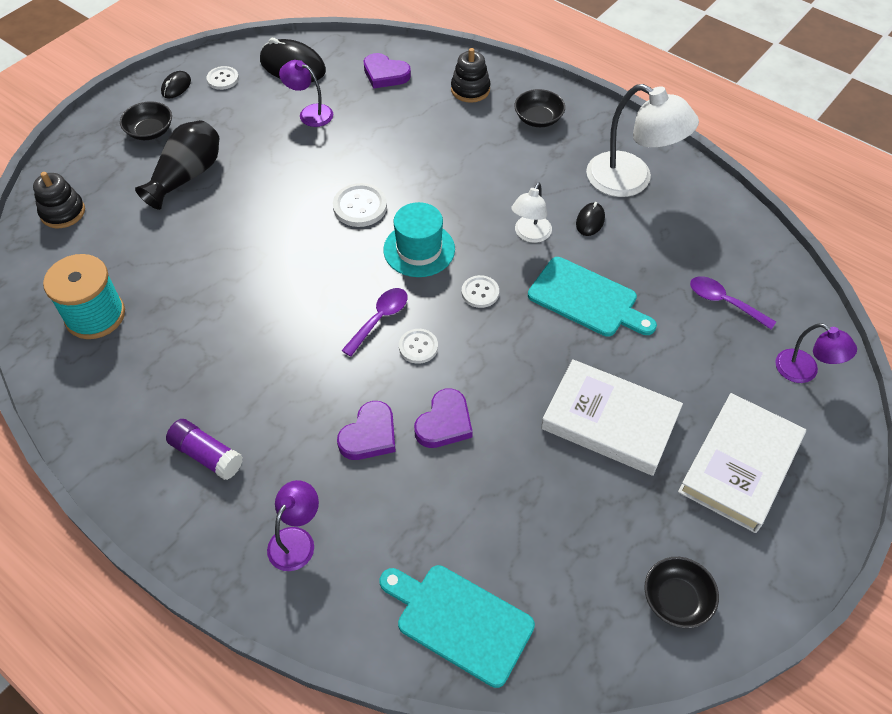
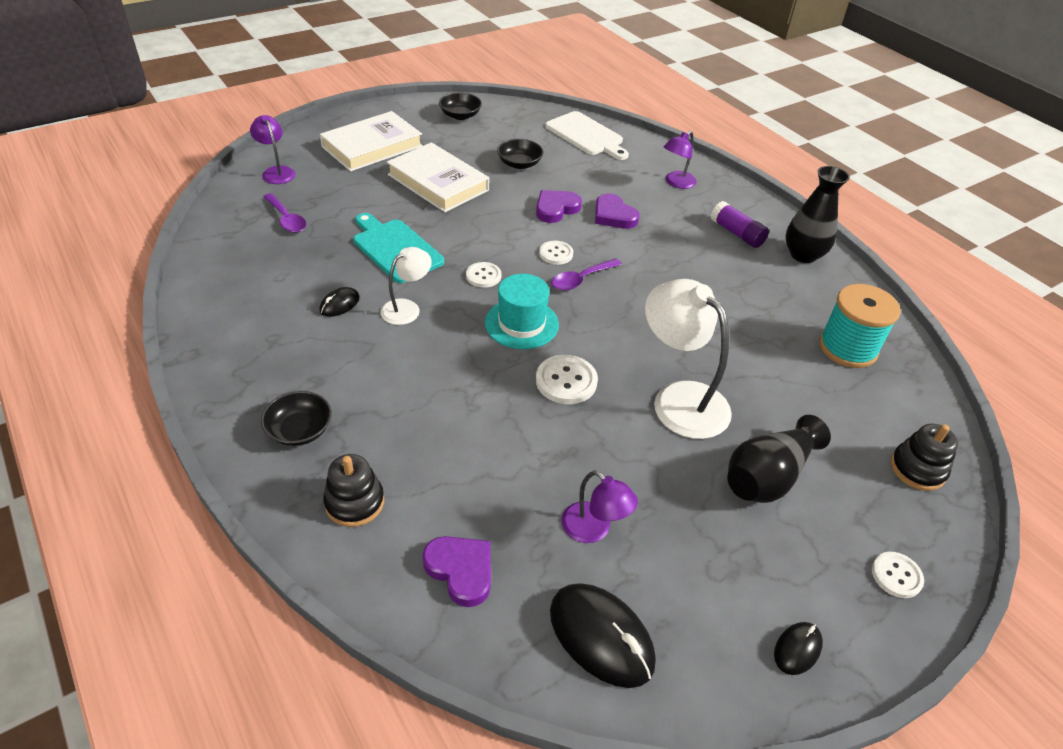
camera: 165 degrees left, 10 degrees down
black bowl [120,101,172,140] -> black bowl moved to [497,139,544,169]
white button [207,66,239,90] -> white button moved to [872,552,924,598]
purple heart [337,401,396,460] -> purple heart turned 90 degrees counterclockwise [595,193,640,229]
turquoise cutting board [380,565,535,688] -> white cutting board [545,111,629,160]
white lamp [586,84,699,197] -> white lamp moved to [645,279,732,439]
none -> black vase [785,166,850,263]

